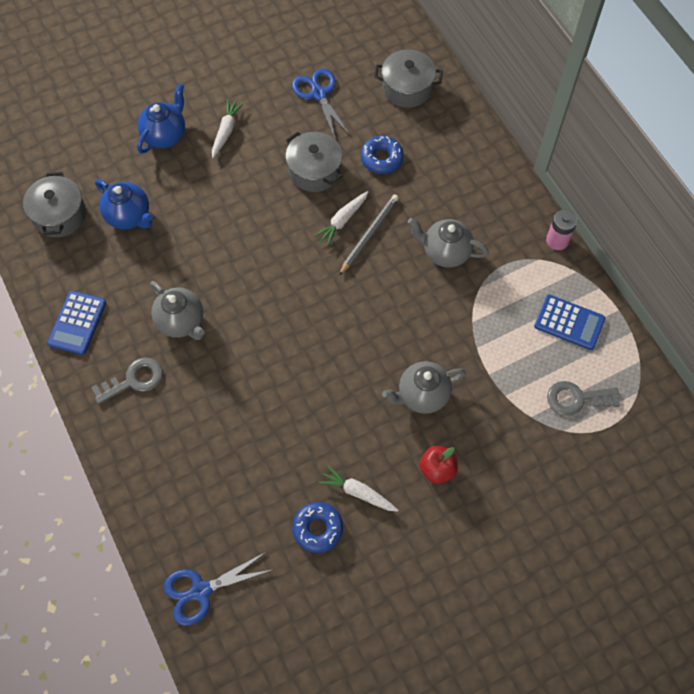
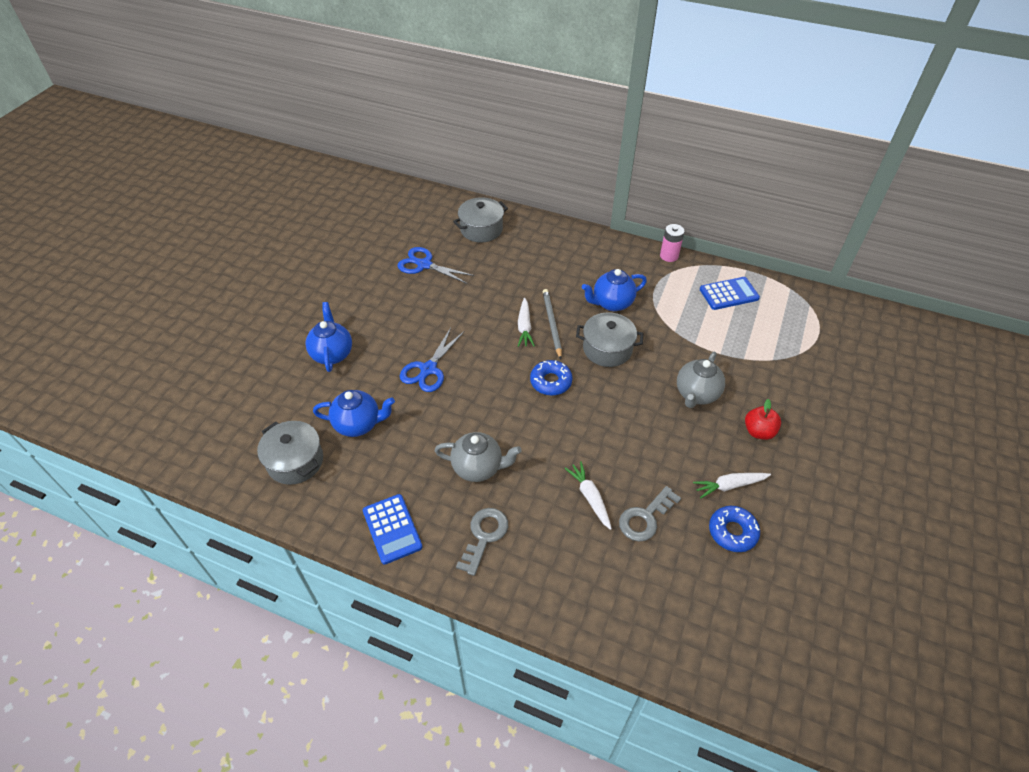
camera: 40 degrees left, 15 degrees down
blue scissors [163,552,272,626] -> blue scissors moved to [400,328,464,392]
white carrot [212,99,244,158] -> white carrot moved to [564,461,612,530]
grey pot [285,132,343,192] -> grey pot moved to [576,312,643,367]
blue donut [361,136,404,174] -> blue donut moved to [530,360,573,395]
grey teapot [408,218,489,268] -> blue teapot [582,269,647,311]
grey key [547,381,620,416] -> grey key moved to [619,486,681,542]

